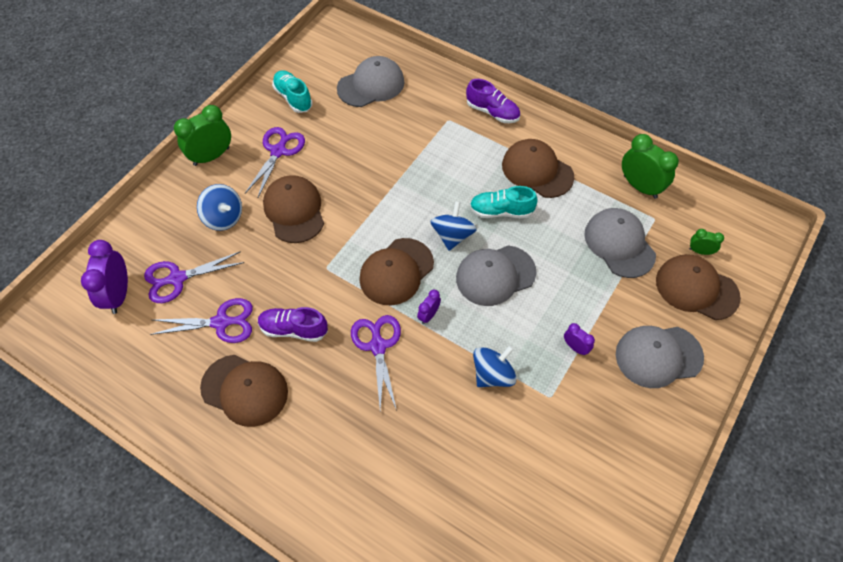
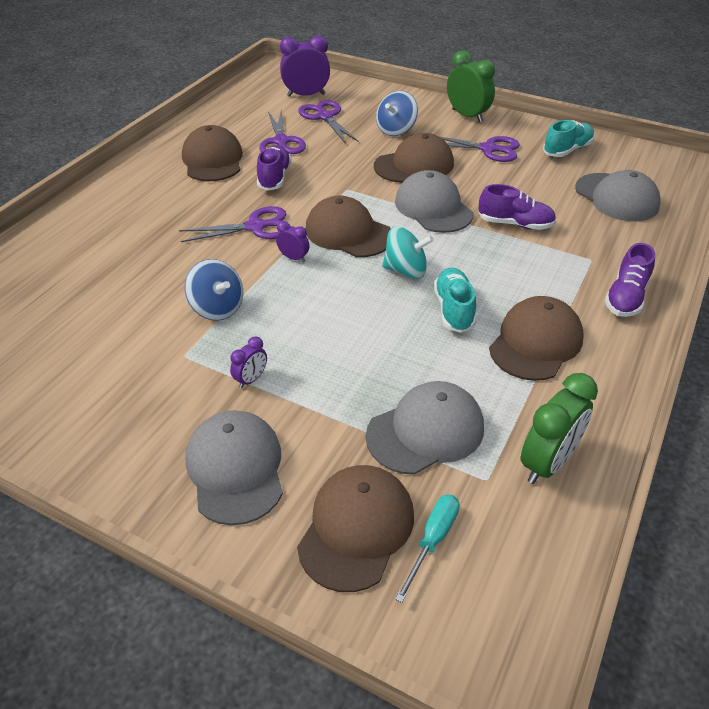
camera: 85 degrees right, 15 degrees down
brown cap [200,355,288,427] -> brown cap turned 150 degrees clockwise [182,125,243,181]
blue spinning top [430,201,477,251] -> turquoise spinning top [382,226,434,279]
grey cap [456,245,536,306] -> grey cap moved to [395,170,473,233]
green clock [689,229,724,255] -> turquoise screwdriver [395,495,460,603]
none -> purple shoe [478,184,556,230]

